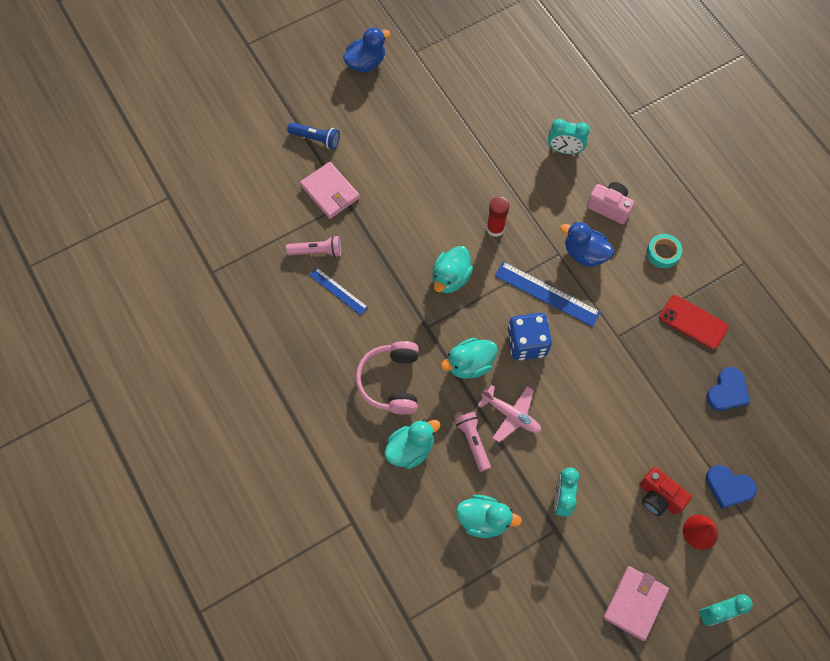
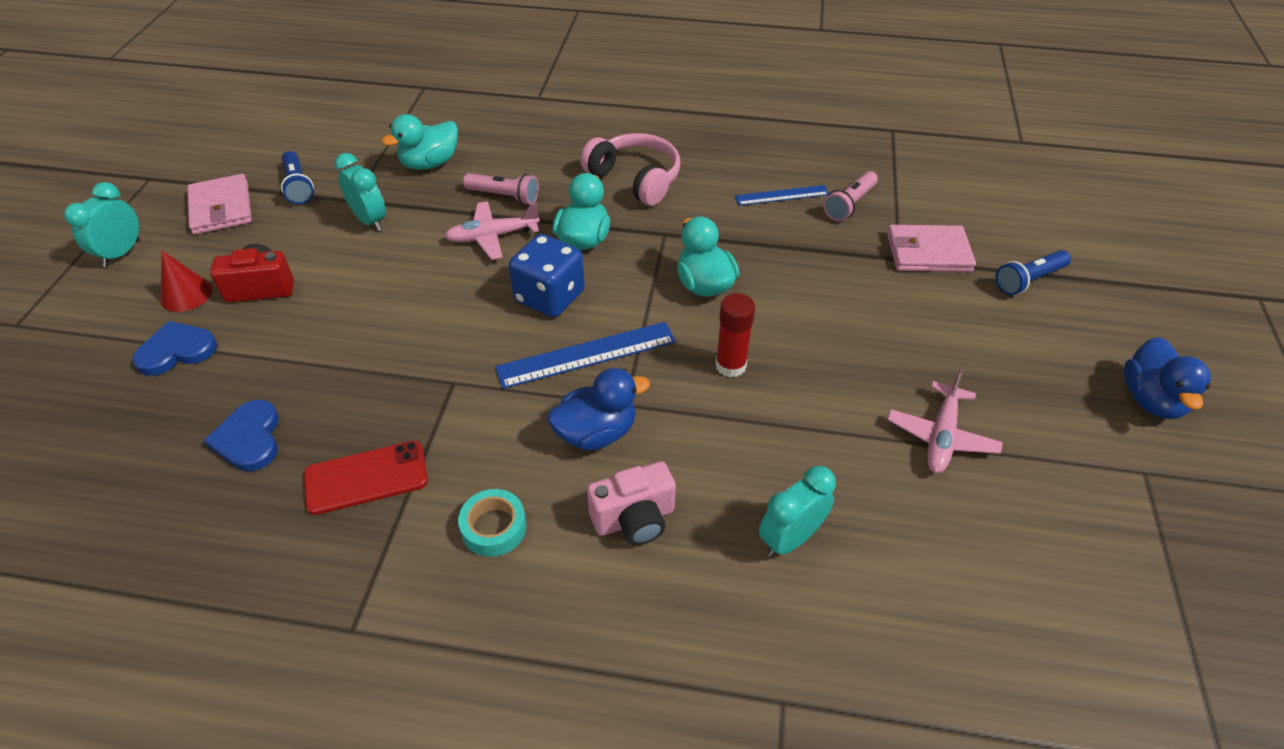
camera: 130 degrees right, 20 degrees down
turquoise duck [384,420,440,469] -> none
none -> blue flashlight [281,151,314,204]
none -> pink plane [887,369,1003,473]

